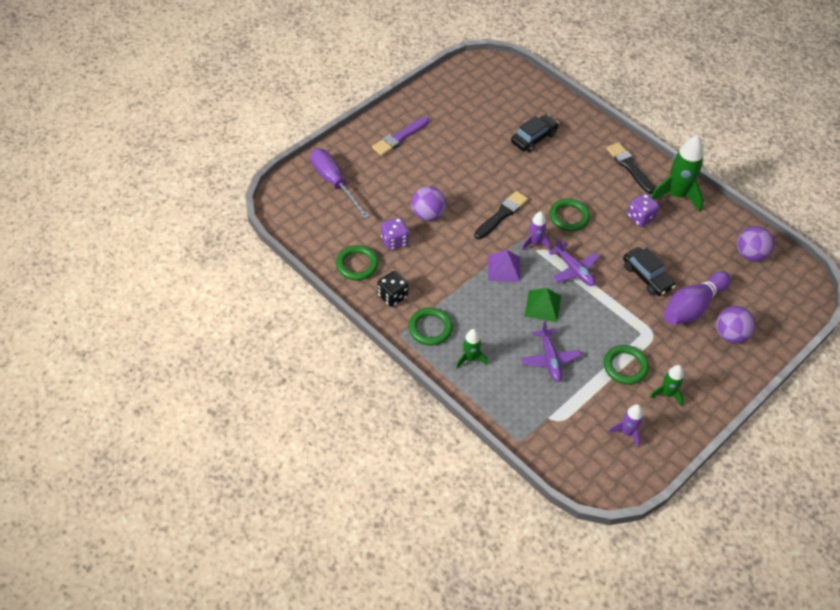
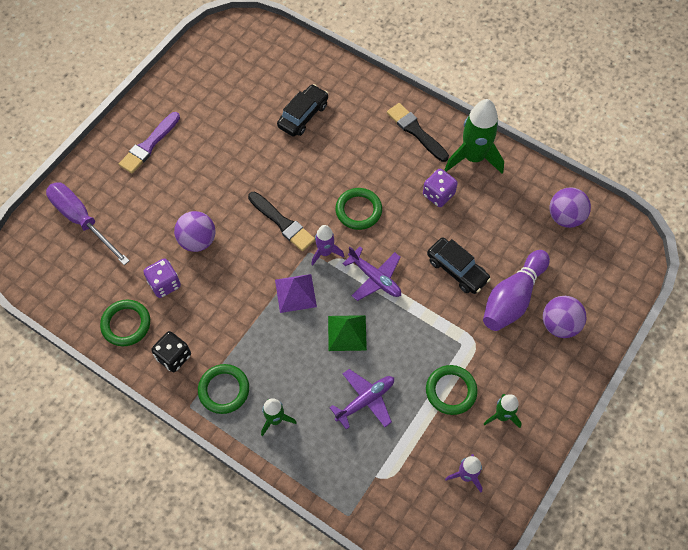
camera: 10 degrees left, 10 degrees up
black brush [474,191,528,239] -> black brush turned 105 degrees clockwise [248,192,315,251]
purple plane [521,321,581,382] -> purple plane turned 105 degrees counterclockwise [329,369,394,430]

